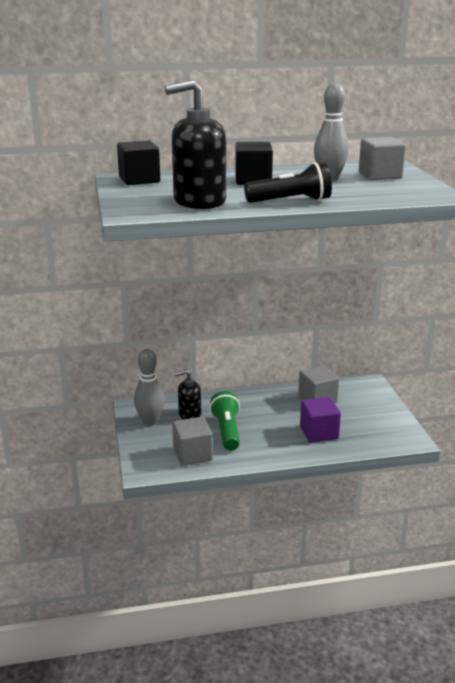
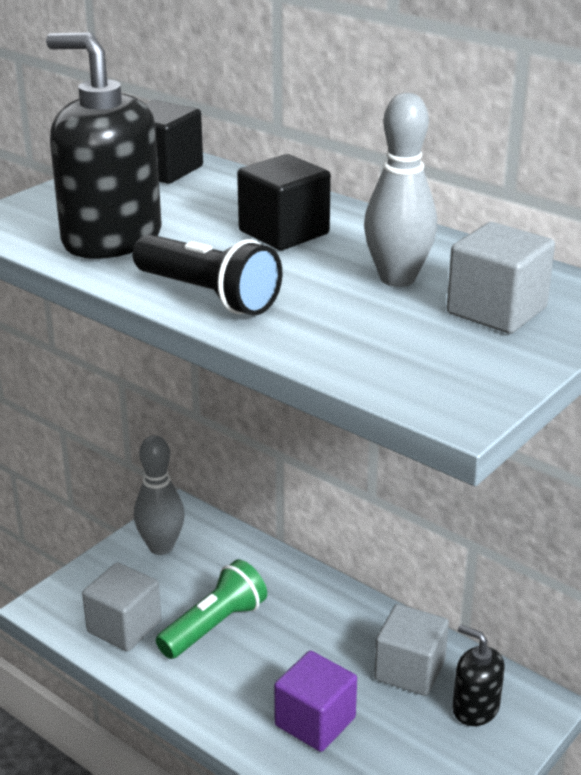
camera: 50 degrees right, 5 degrees up
black soap dispenser [175,370,201,419] -> black soap dispenser moved to [452,625,505,726]

